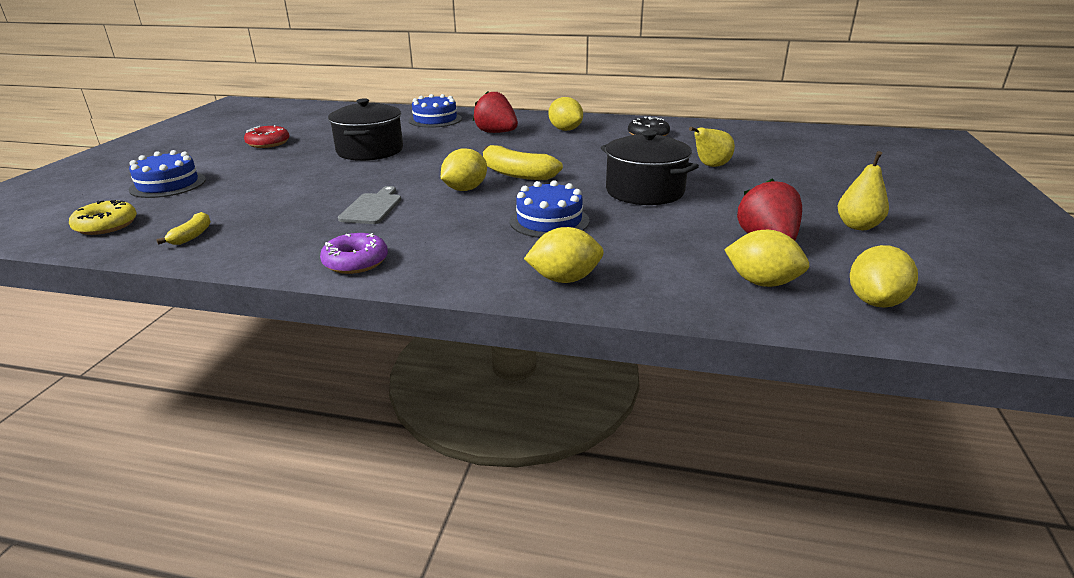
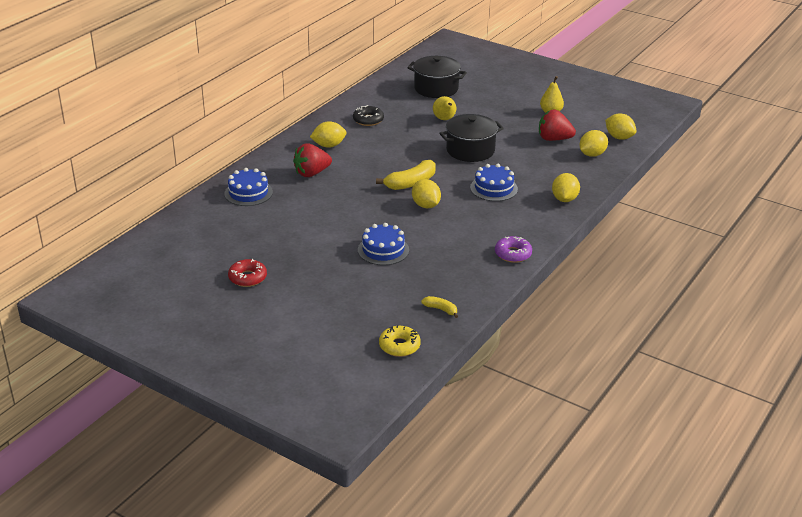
camera: 70 degrees left, 5 degrees up
blue cake [129,150,206,198] -> blue cake moved to [358,223,409,265]
black pot [328,99,403,161] -> black pot moved to [407,56,467,98]
grey cutting board [338,186,401,224] -> none

